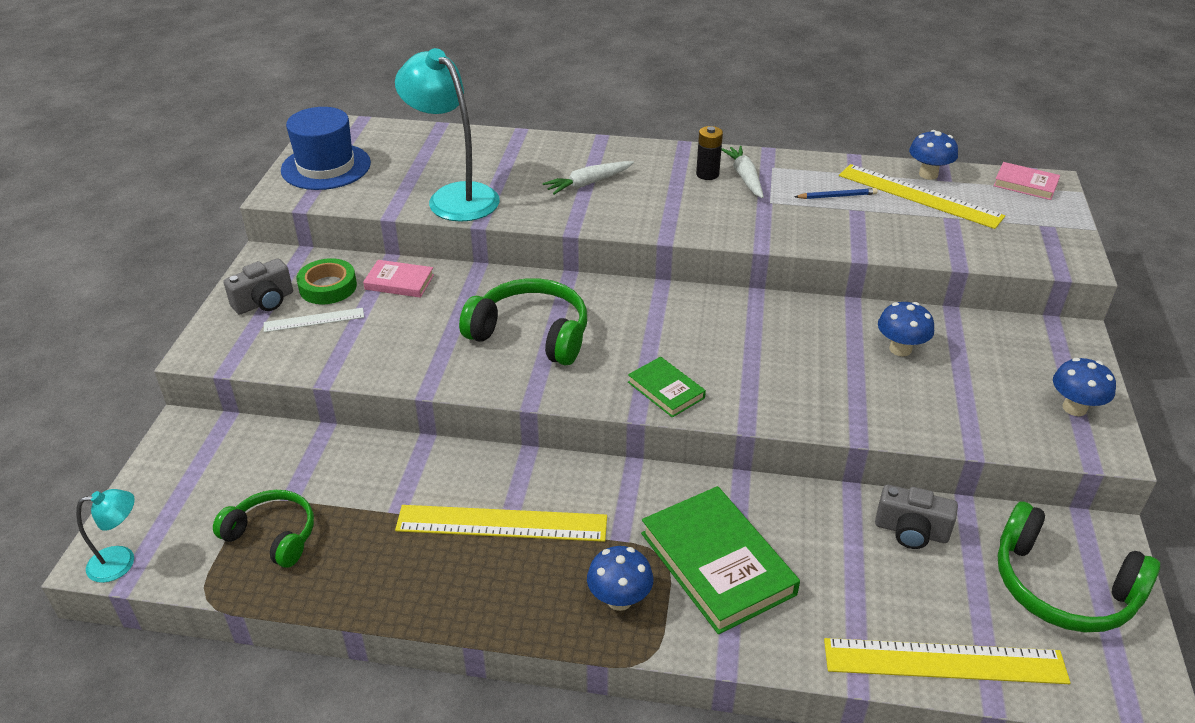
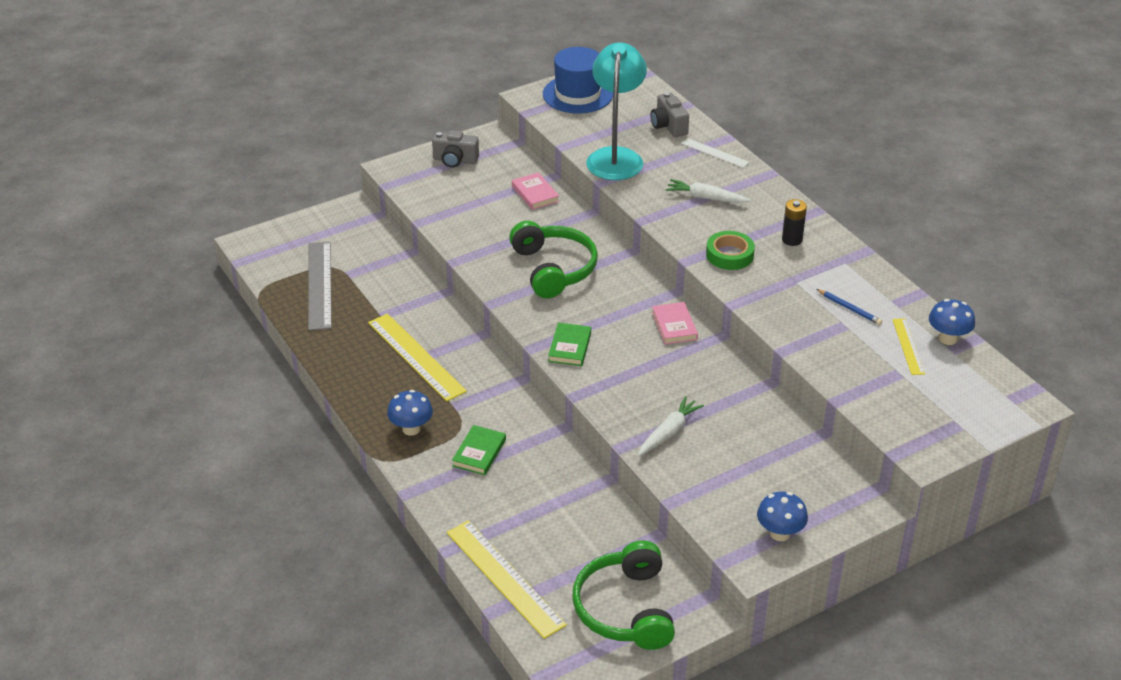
camera: 50 degrees right, 0 degrees up
turquoise lamp [76,489,135,583] -> none
green headphones [213,490,314,568] -> grey ruler [308,242,332,331]
white ruler [264,308,364,332] -> white ruler moved to [681,138,749,168]
green tape [297,258,357,304] -> green tape moved to [706,231,755,270]
green book [641,486,800,634] -> green book [452,425,506,475], size x0.53
white carrot [721,146,764,198] -> white carrot moved to [638,396,704,456]
yellow ruler [839,164,1005,229] -> yellow ruler [892,318,925,375], size x0.54
grey camera [875,485,958,549] -> grey camera moved to [651,92,689,137]
blue mushroom [878,302,934,356] -> none
pink book [993,162,1060,200] -> pink book moved to [652,302,698,344]

